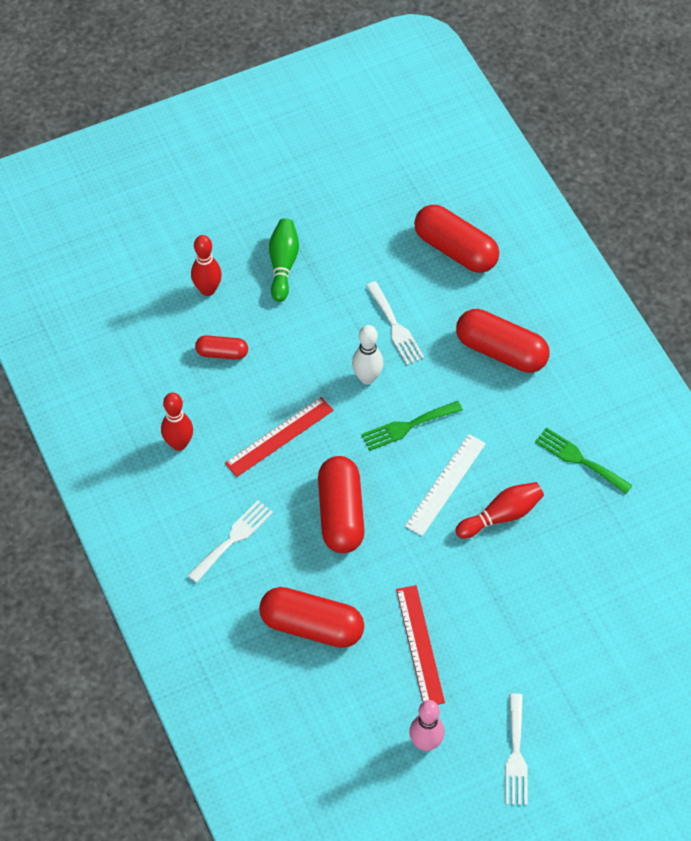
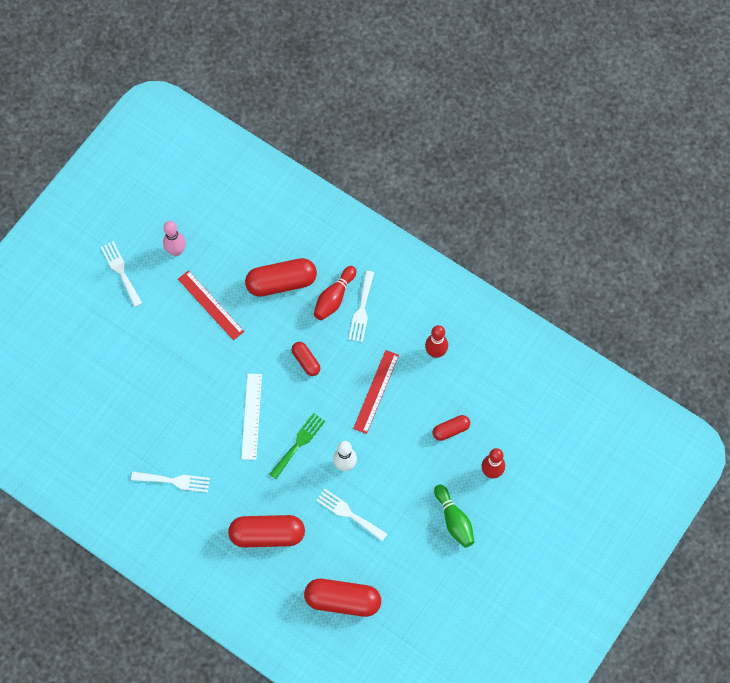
camera: 150 degrees right, 10 degrees up
red capsule [318,456,364,553] -> red capsule [291,342,320,376], size x0.54
red bowling pin [455,482,544,539] -> red bowling pin moved to [314,266,357,320]
green fork [535,427,633,494] -> white fork [131,472,210,492]

